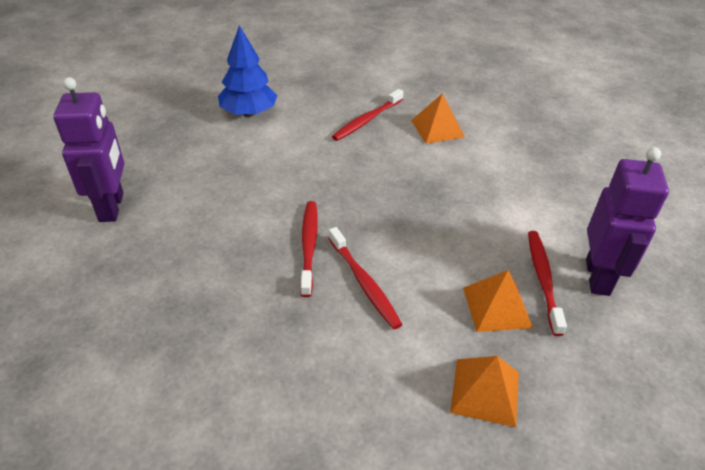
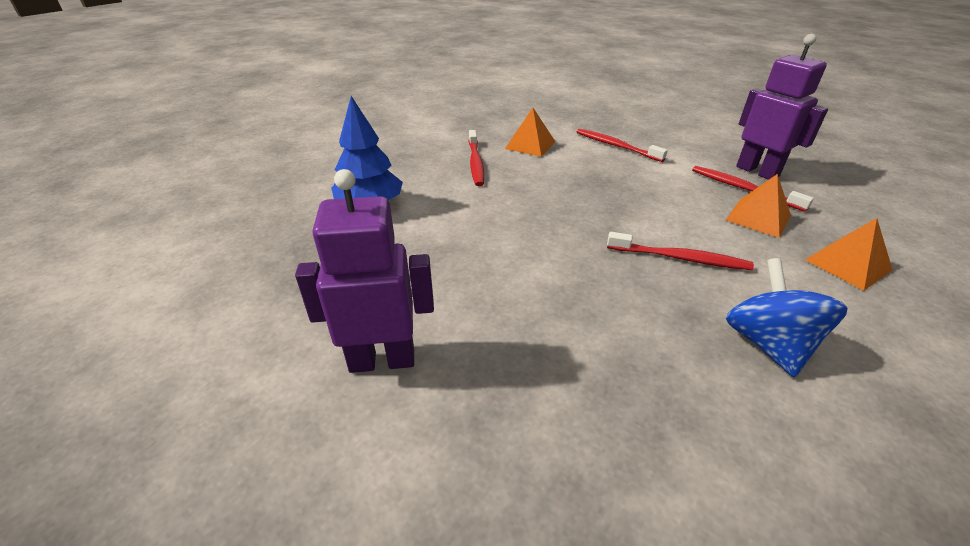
camera: 45 degrees left, 5 degrees down
purple robot [53,77,124,222] -> purple robot turned 45 degrees counterclockwise [295,169,434,373]
red toothbrush [300,201,318,297] -> red toothbrush moved to [577,129,668,162]
none -> blue spinning top [726,258,848,377]

